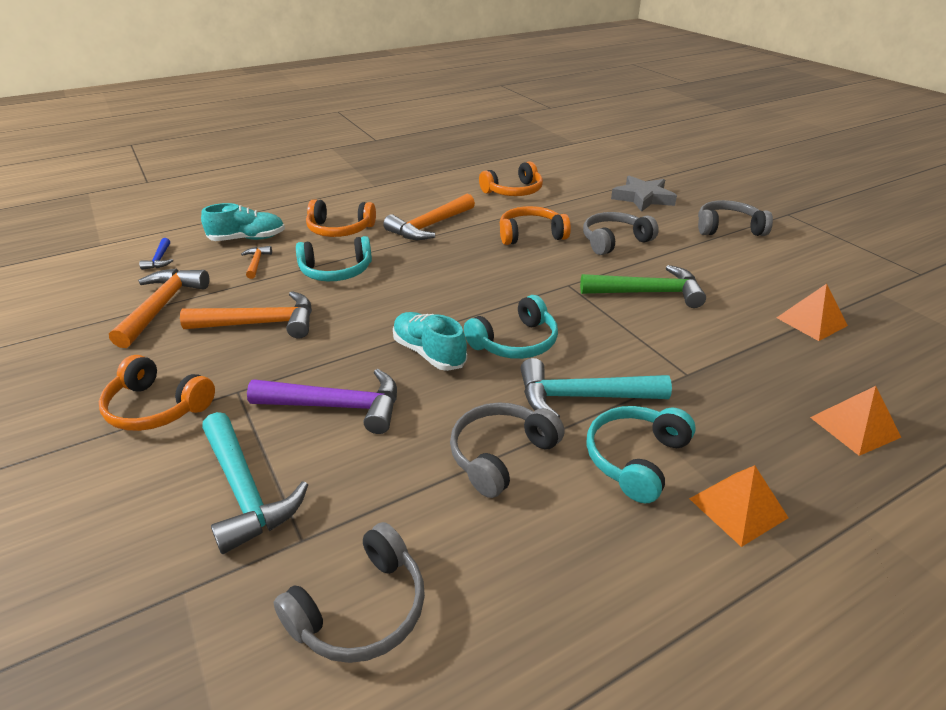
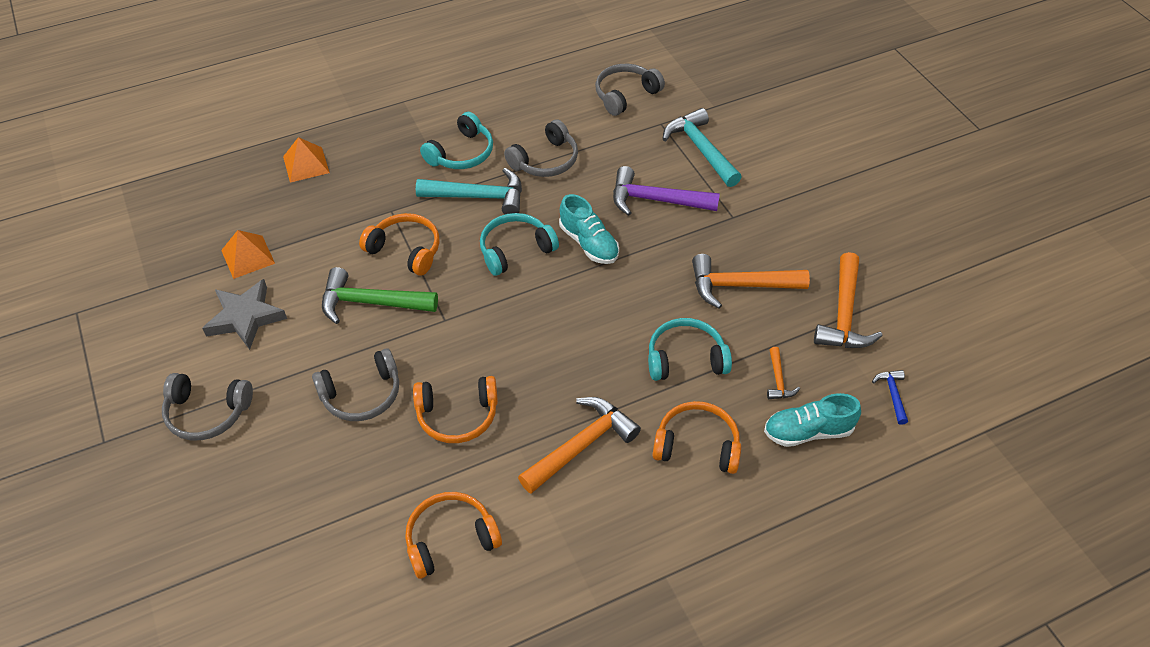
camera: 175 degrees left, 15 degrees up
orange headphones [99,355,215,431] -> orange headphones moved to [359,213,440,276]
grey star [611,176,677,212] -> grey star moved to [202,279,287,350]
orange pyramid [689,465,789,547] -> none

